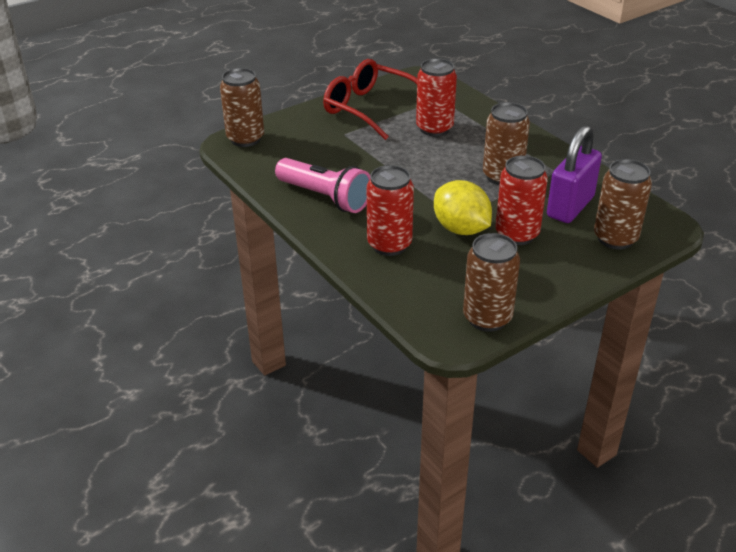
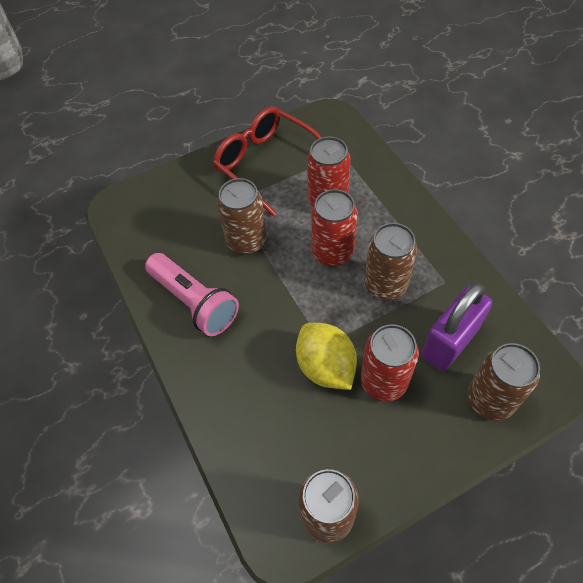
camera: 10 degrees right, 20 degrees up
brown can [220,68,264,147] -> brown can moved to [217,178,267,255]
red can [367,165,414,256] -> red can moved to [311,189,358,267]

